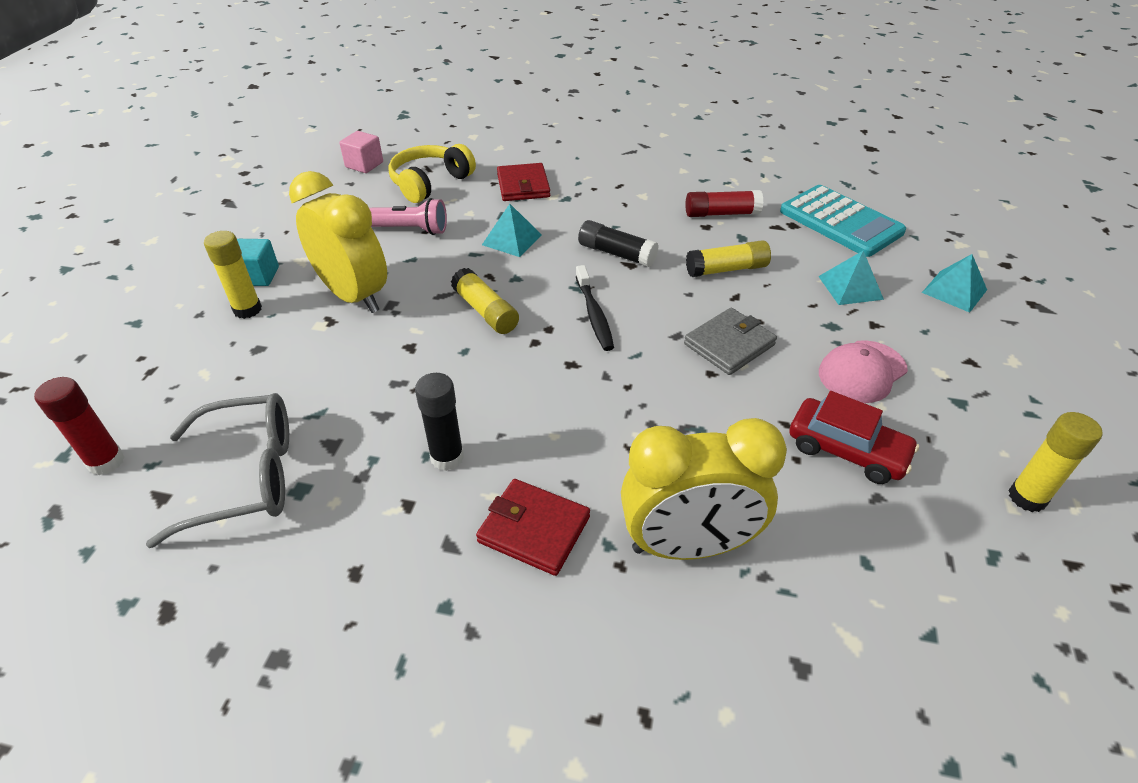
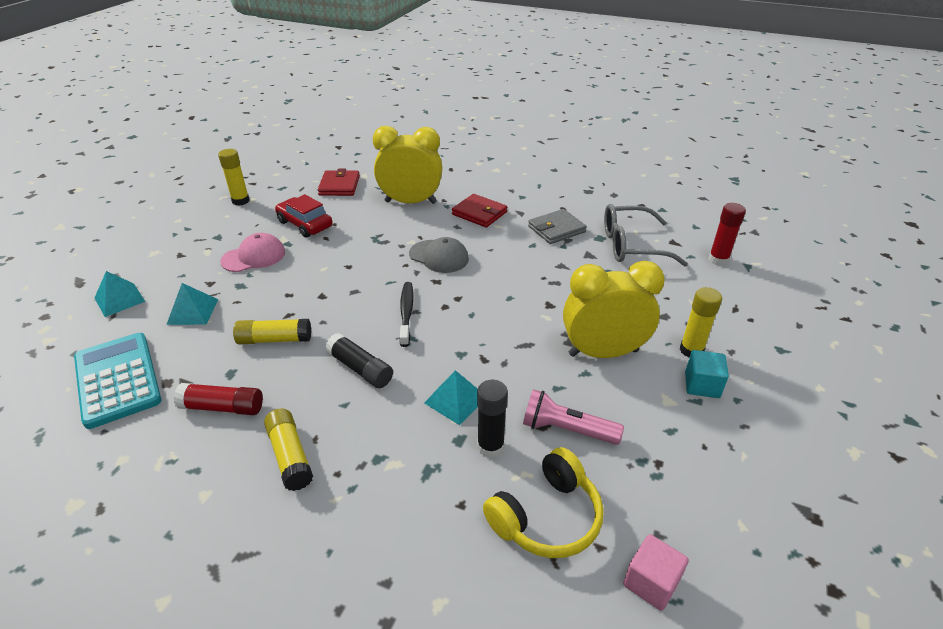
camera: 170 degrees left, 5 degrees down
yellow clock [289,171,387,313] -> yellow clock turned 120 degrees clockwise [563,261,665,358]
black glue stick [415,373,464,471] -> black glue stick moved to [477,380,508,458]
yellow glue stick [451,268,519,334] -> yellow glue stick moved to [264,408,313,491]
red wallet [497,163,550,201] -> red wallet moved to [318,169,360,196]
grey wallet [684,308,777,375] -> grey wallet moved to [528,209,587,244]
none -> grey cap [409,237,469,273]

